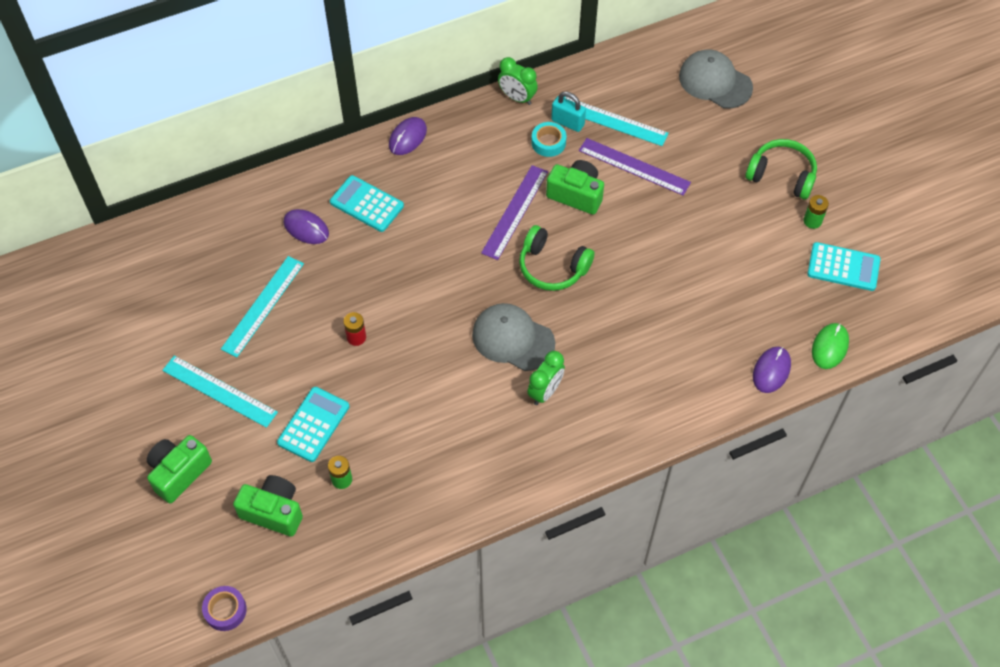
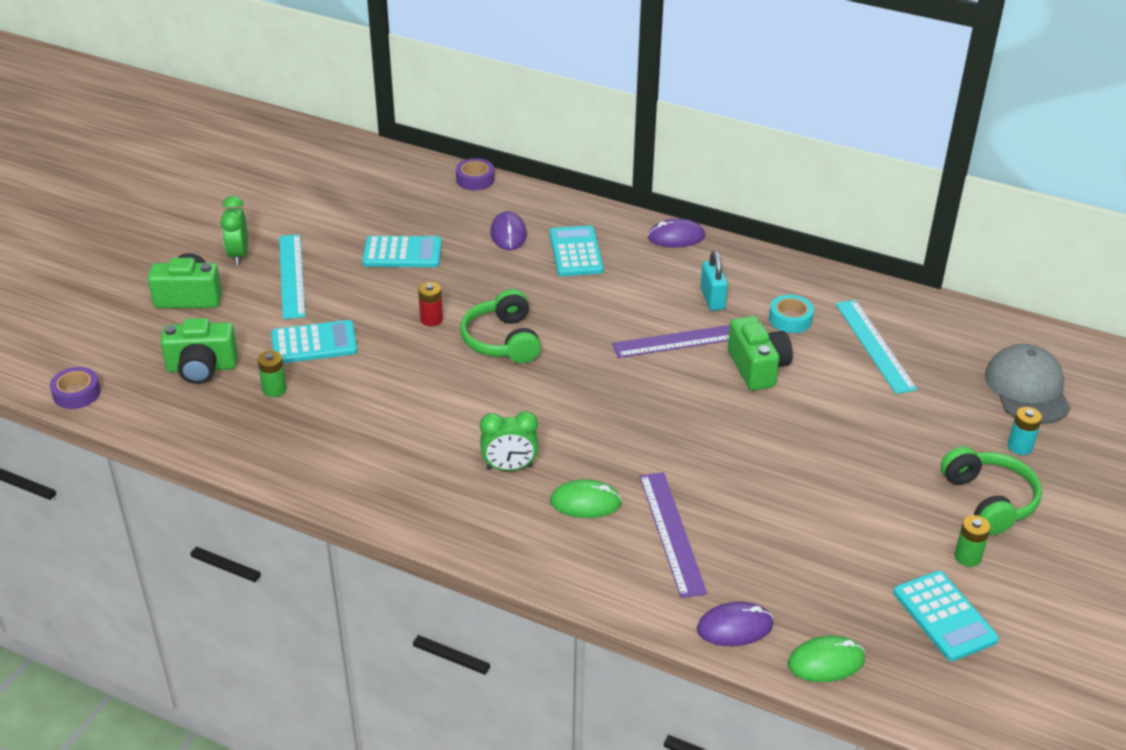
camera: 50 degrees right, 20 degrees down
turquoise ruler [221,256,304,357] -> turquoise calculator [362,236,442,267]
green camera [233,475,303,537] -> green camera turned 105 degrees clockwise [160,318,238,384]
grey cap [472,303,555,371] -> none
green clock [498,57,538,105] -> green clock moved to [220,196,248,265]
green headphones [519,225,594,291] -> green headphones moved to [460,289,541,363]
turquoise padlock [551,92,586,132] -> turquoise padlock moved to [700,251,728,311]
purple ruler [579,138,691,196] -> purple ruler moved to [640,472,707,598]
none -> purple tape [456,158,494,190]
none -> green mouse [550,479,622,518]
none -> turquoise battery [1008,407,1042,455]

